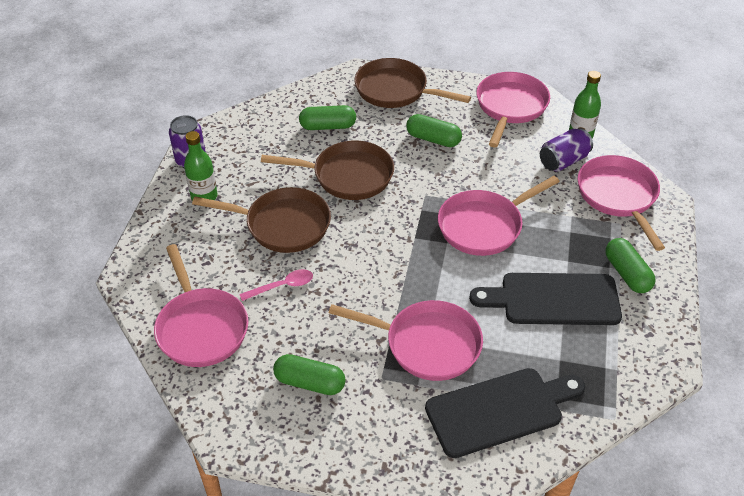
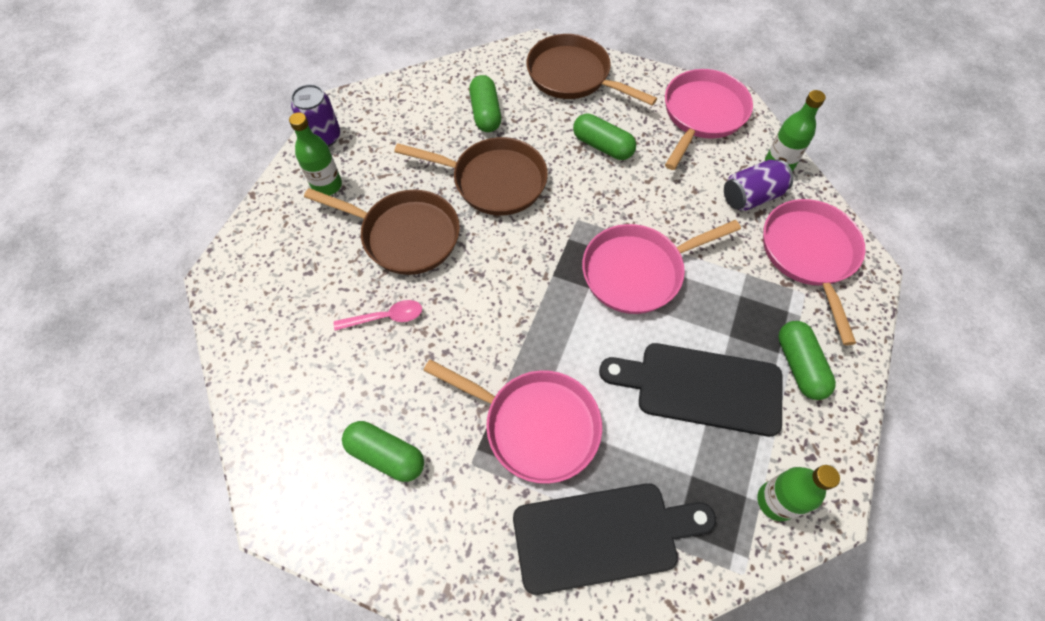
camera: 10 degrees right, 15 degrees up
pink pan [154,244,248,367] -> none
green capsule [299,105,356,130] -> green capsule turned 75 degrees clockwise [469,75,501,132]
none -> green bottle [758,465,840,521]

